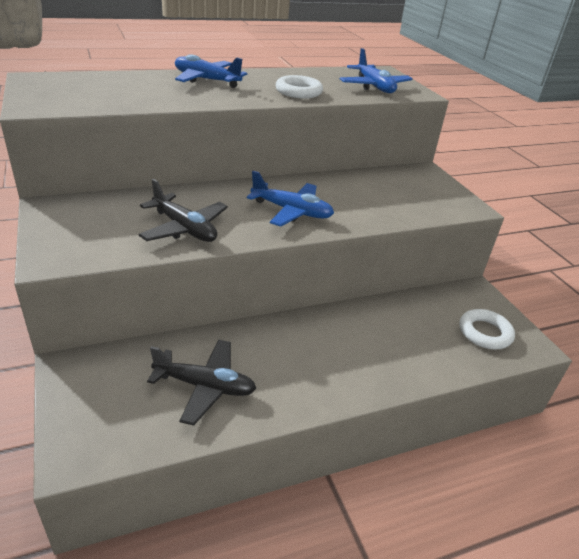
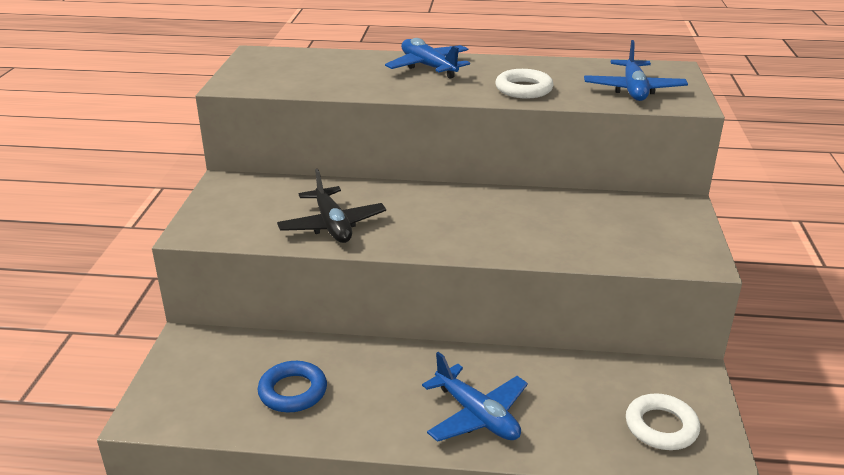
camera: 30 degrees right, 5 degrees down
black plane [147,339,257,426] -> blue ring [258,361,327,412]
blue plane [247,171,334,227] -> blue plane moved to [422,352,528,442]

